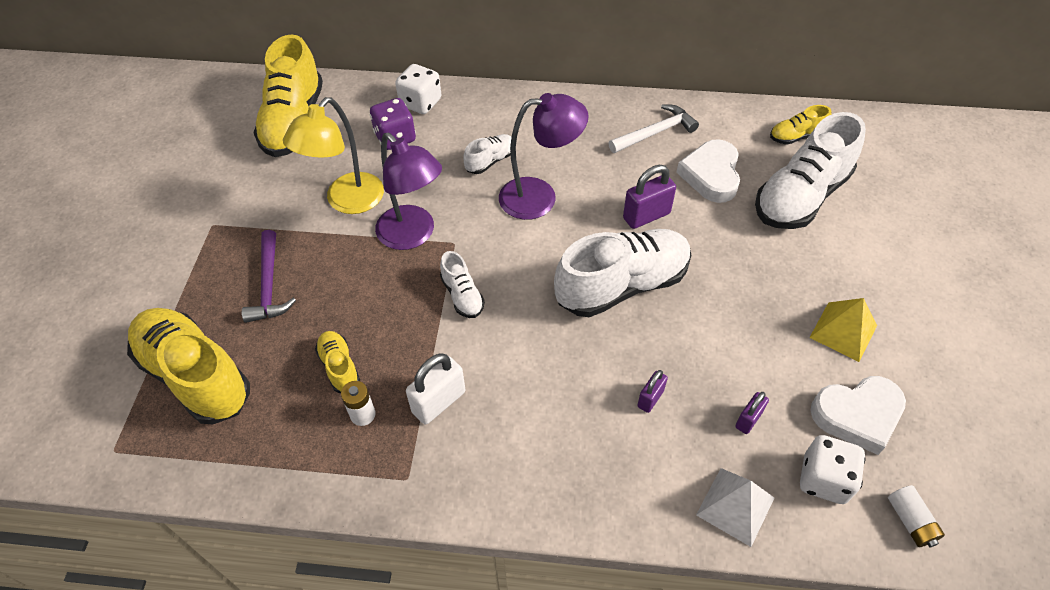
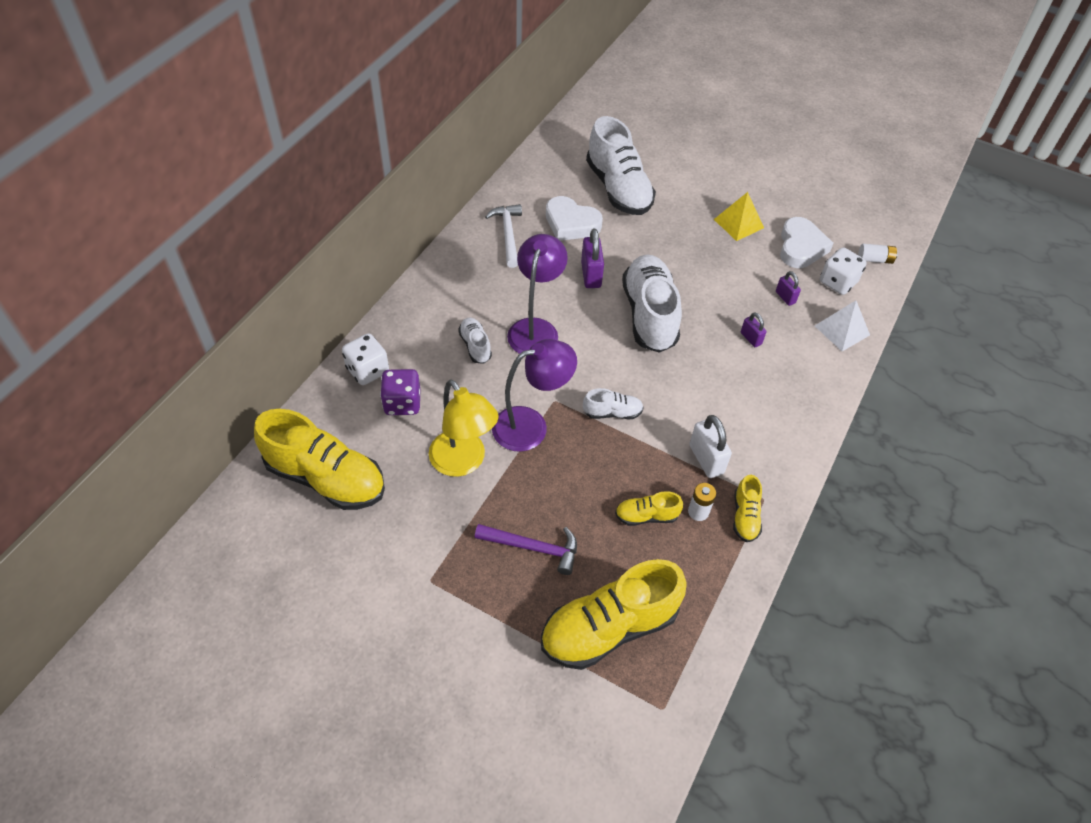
camera: 70 degrees left, 0 degrees up
yellow shoe [770,105,831,145] -> yellow shoe moved to [733,475,762,542]

